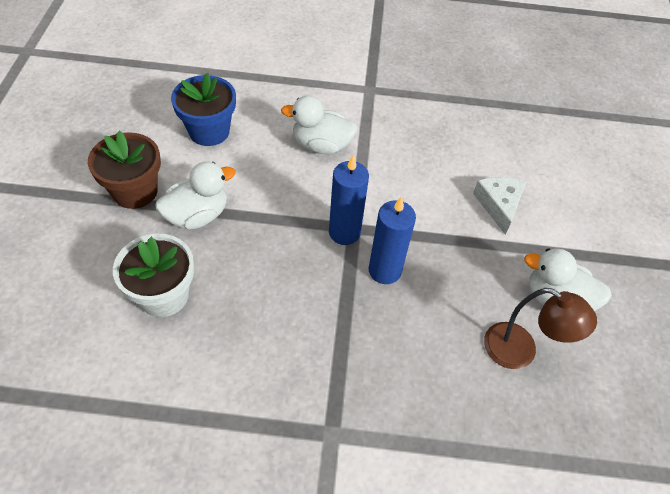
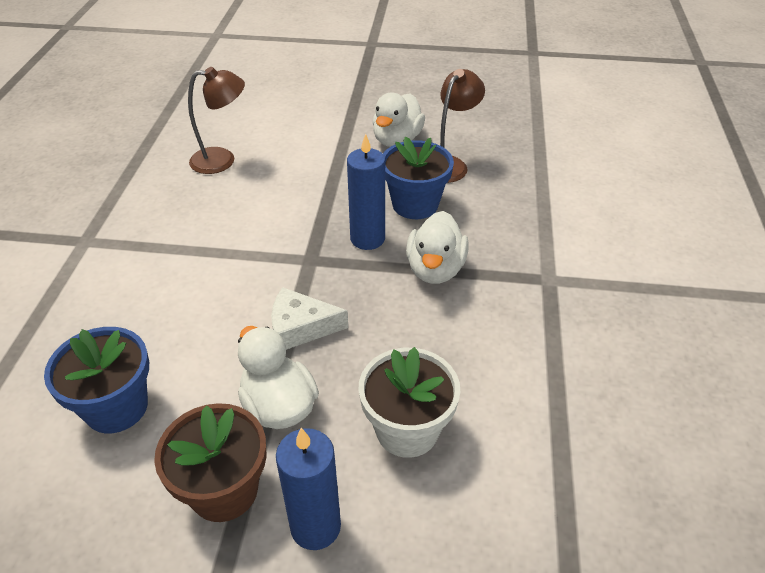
camera: 85 degrees left, 10 degrees down
white duck [281,95,358,154] -> white duck moved to [406,211,469,284]
blue candle [329,155,369,245] -> blue candle moved to [276,428,341,550]
white cheese [473,177,526,235] -> white cheese moved to [271,287,348,350]
none -> brown lamp [188,67,245,174]
none -> blue flower pot [383,136,454,219]

